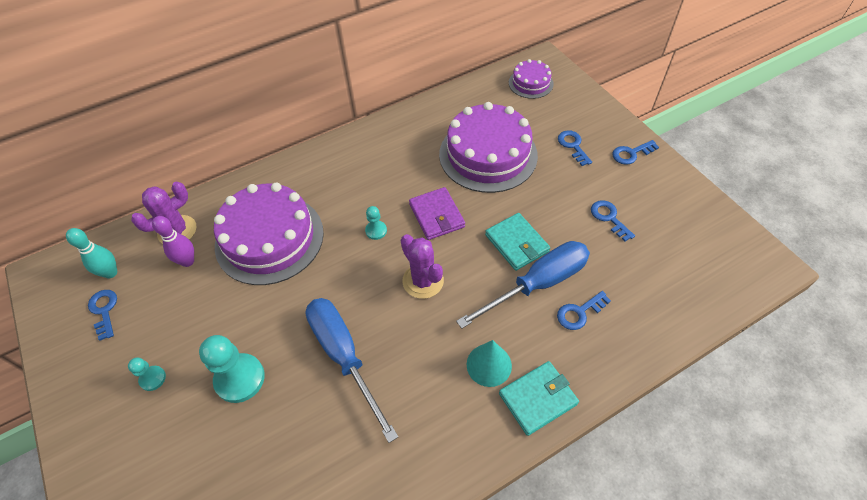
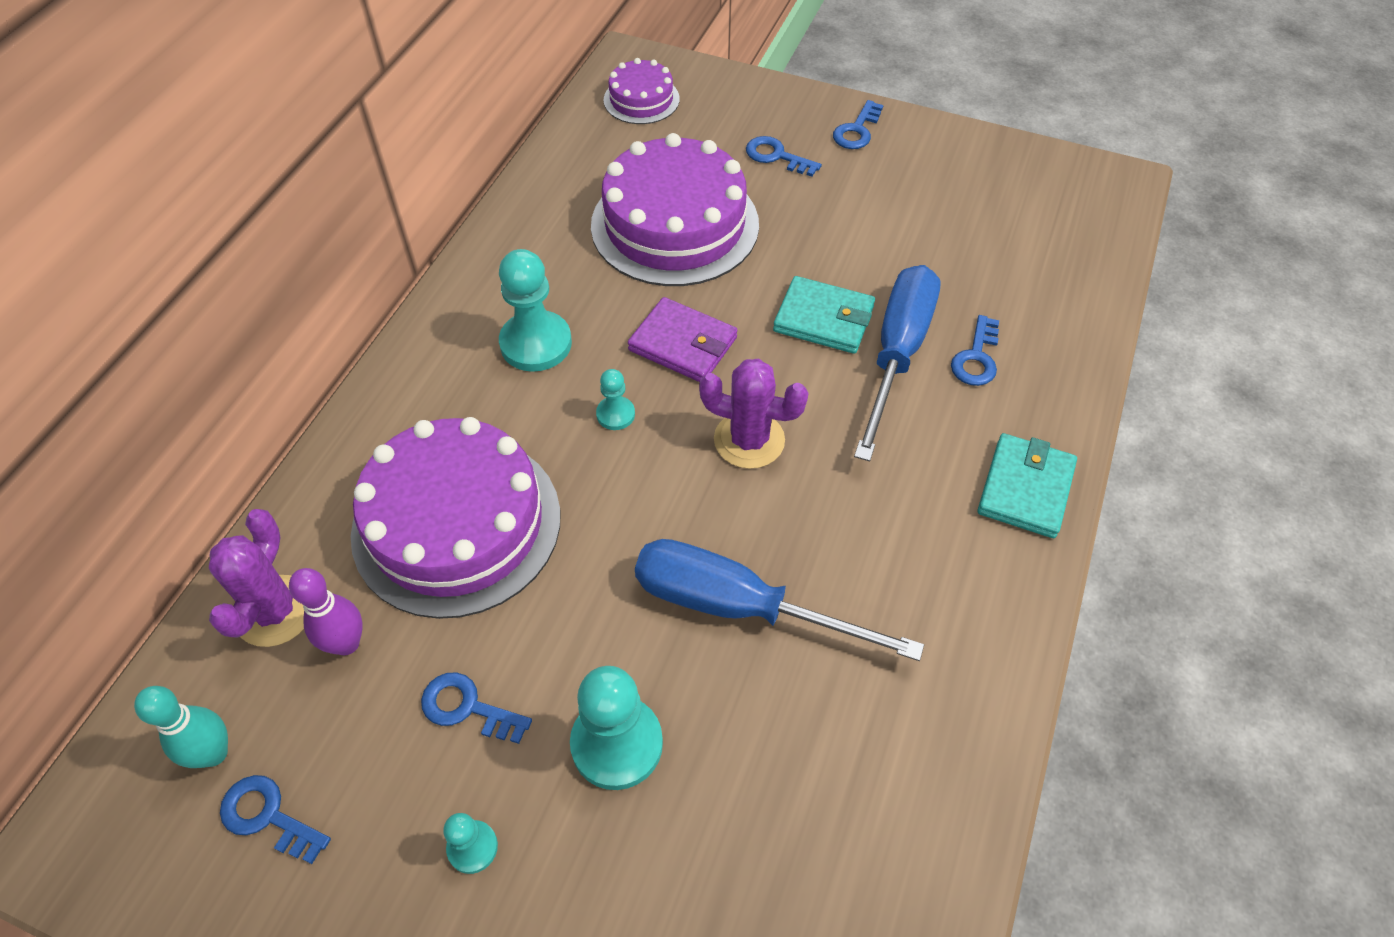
camera: 40 degrees left, 0 degrees up
turquoise cone [466,340,512,387] -> none
blue key [591,200,635,242] -> blue key moved to [421,672,532,744]
none -> turquoise pawn [499,249,572,372]

